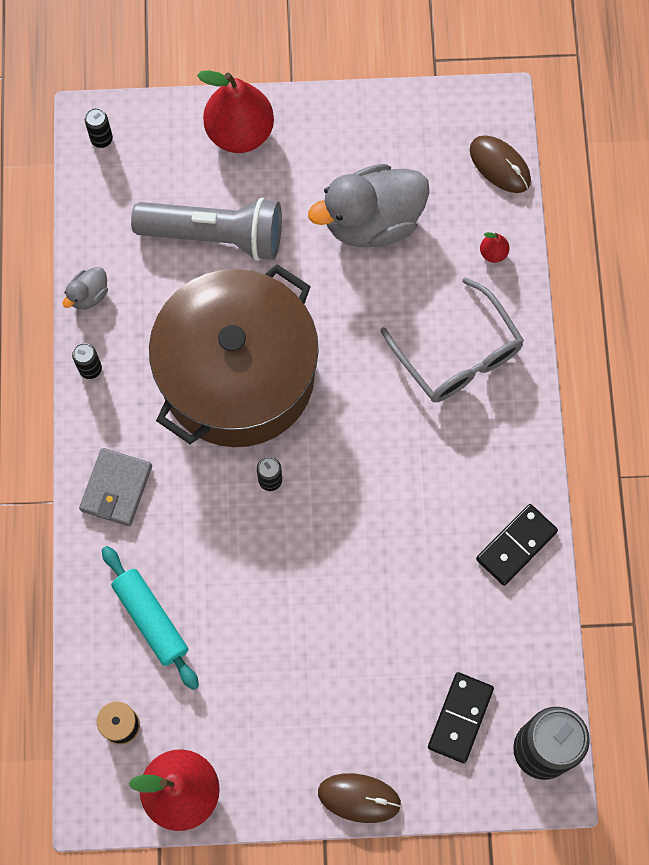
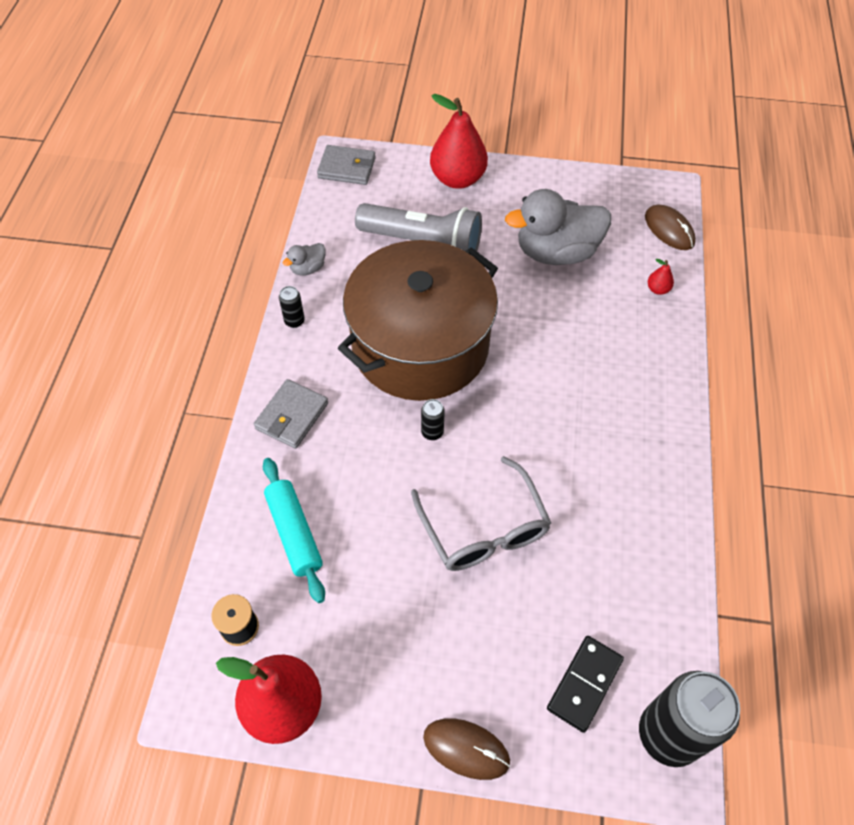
camera: 10 degrees right, 15 degrees down
black can [85,108,113,148] -> grey wallet [317,145,376,185]
grey glasses [380,277,524,402] -> grey glasses moved to [411,456,551,571]
black domino [476,504,558,586] -> none

